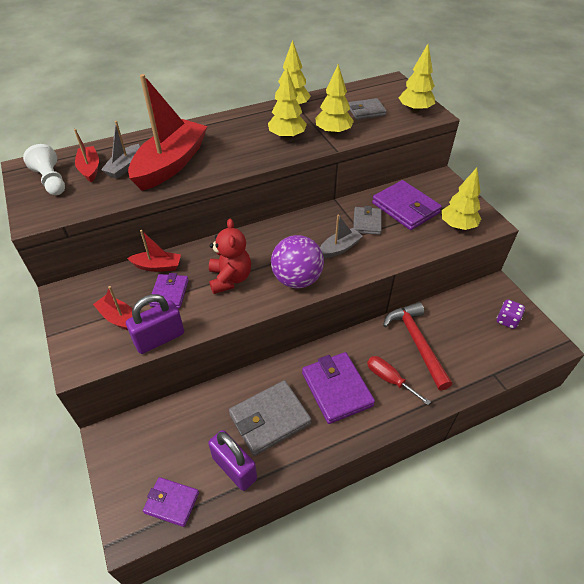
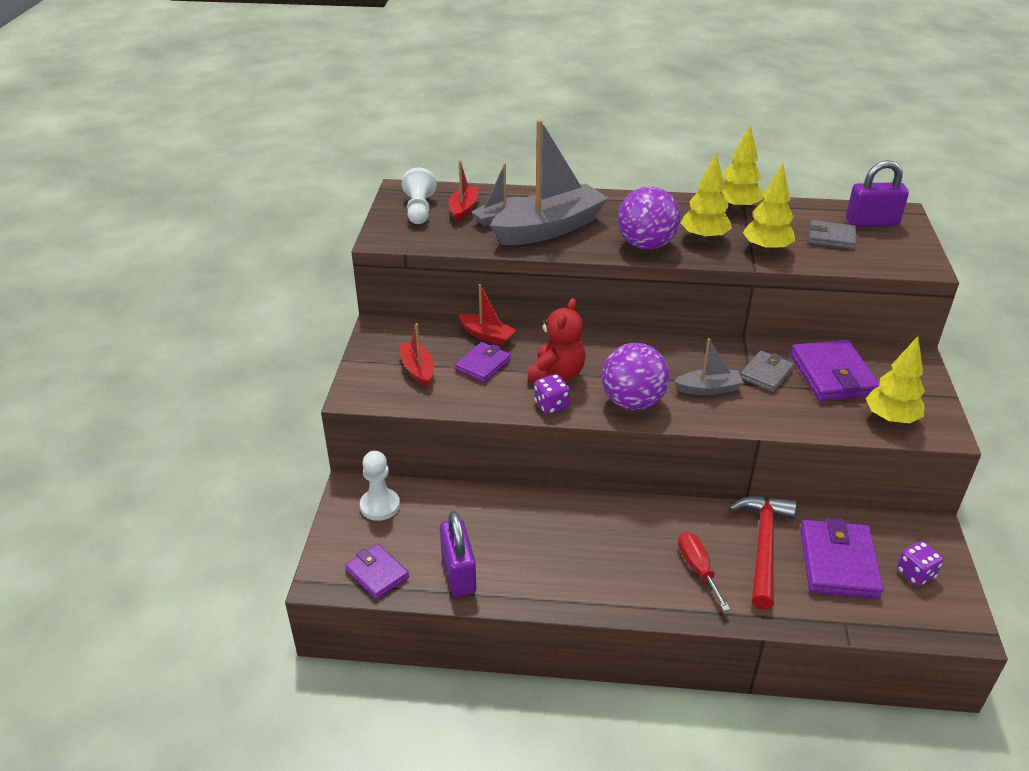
camera: 30 degrees right, 10 degrees down
purple padlock [126,294,184,354] -> purple padlock moved to [846,160,909,227]
red boat [128,74,208,191] -> grey boat [490,120,609,245]
grey wallet [229,380,311,456] -> none
purple wallet [302,352,375,424] -> purple wallet moved to [800,517,883,599]
yellow tree [399,44,435,113] -> none
none -> white pawn [360,451,400,521]
none -> purple dice [534,374,570,414]
none -> purple ball [618,186,681,250]

